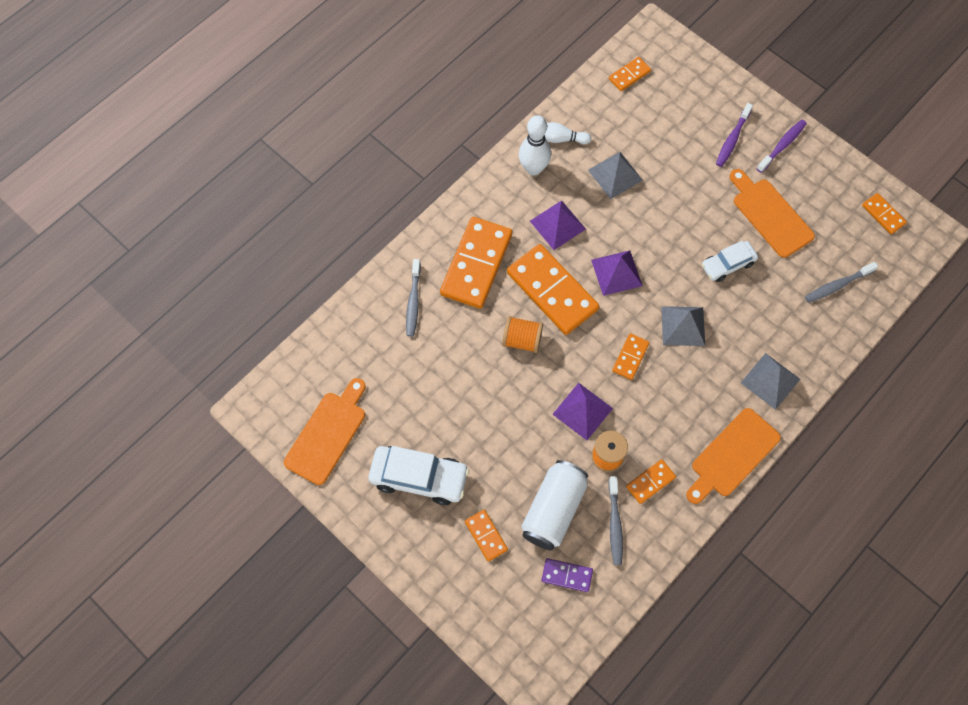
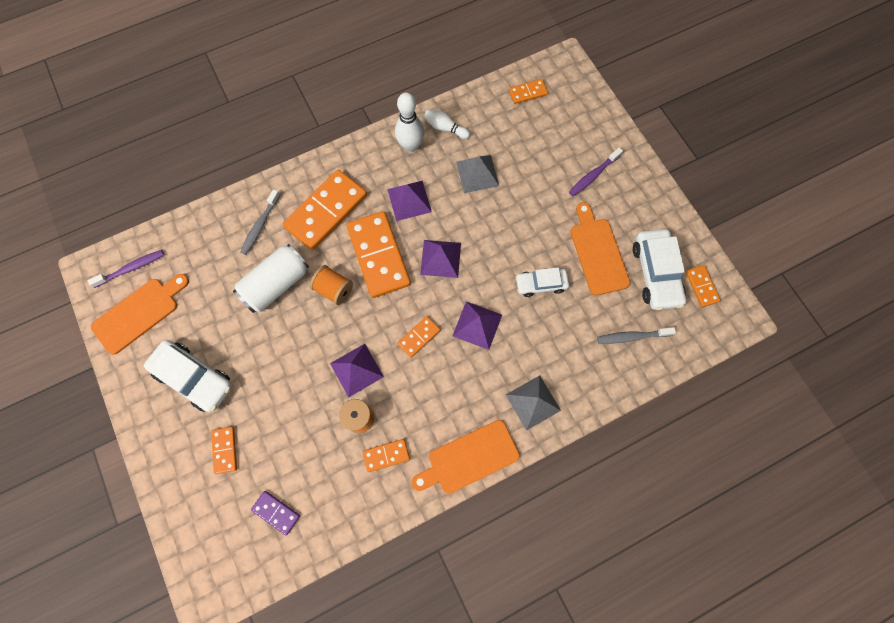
camera: 20 degrees right, 5 degrees up
white can [521,460,588,550] -> white can moved to [233,244,309,313]
grey toothbrush [608,476,623,565] -> none
grey pyramid [661,306,705,346] -> purple pyramid [453,301,502,350]
purple toothbrush [756,120,807,173] -> purple toothbrush moved to [88,250,164,288]
none -> white car [633,229,686,310]

